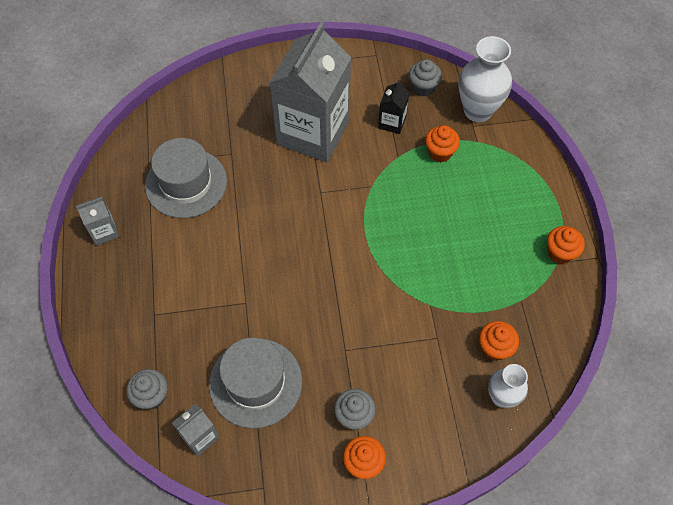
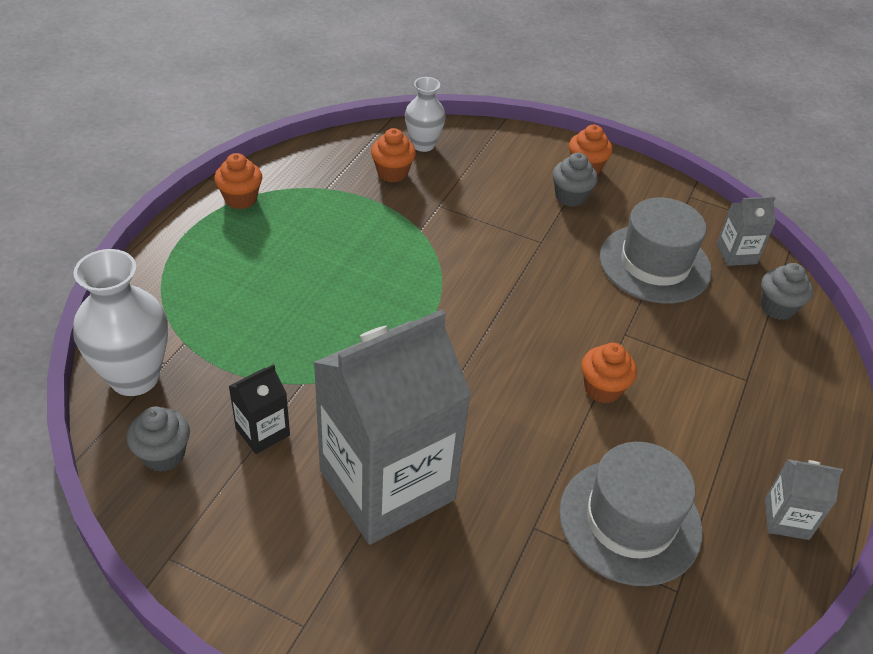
camera: 150 degrees left, 15 degrees down
orange cupcake [425,125,460,162] -> orange cupcake moved to [582,343,637,403]

